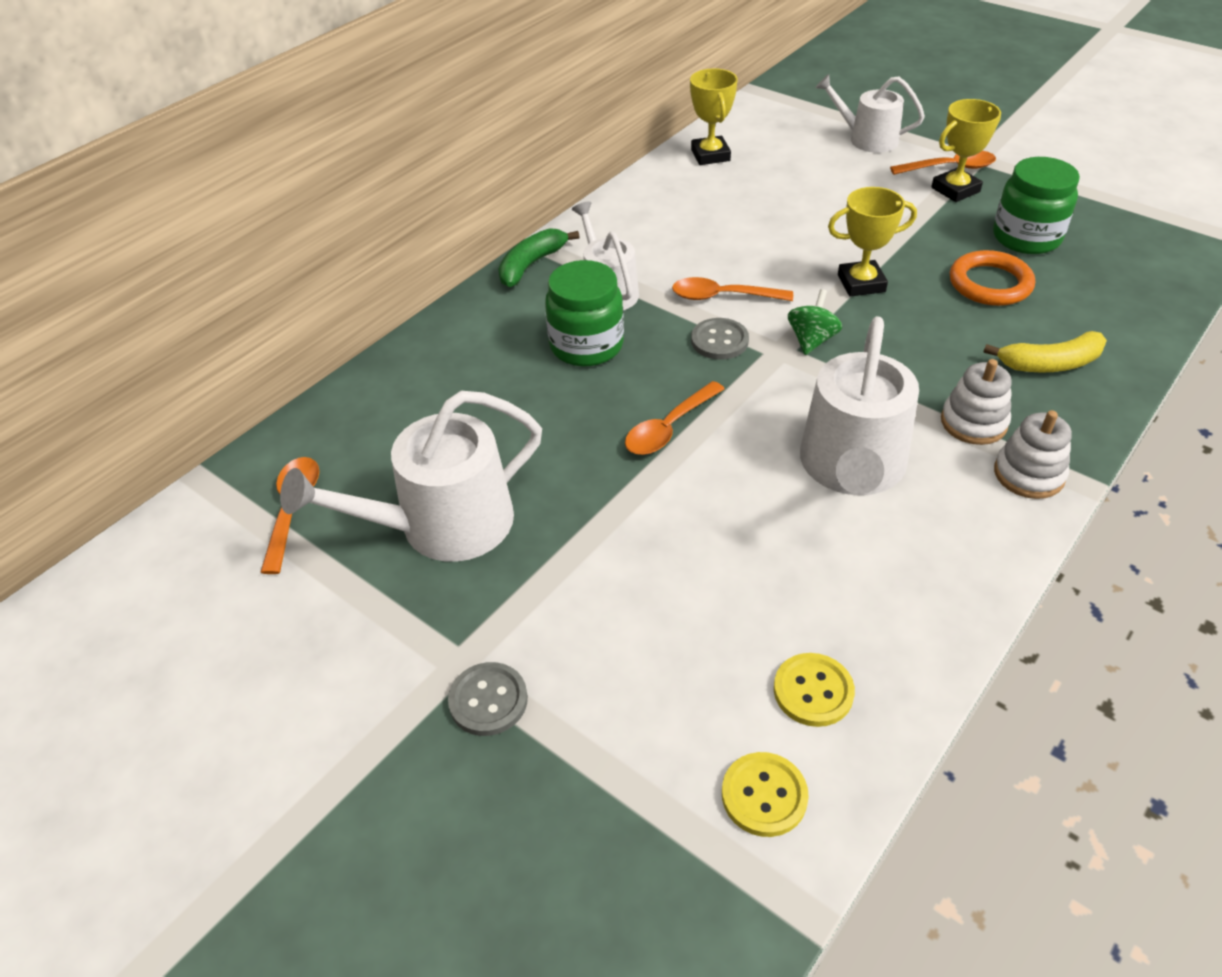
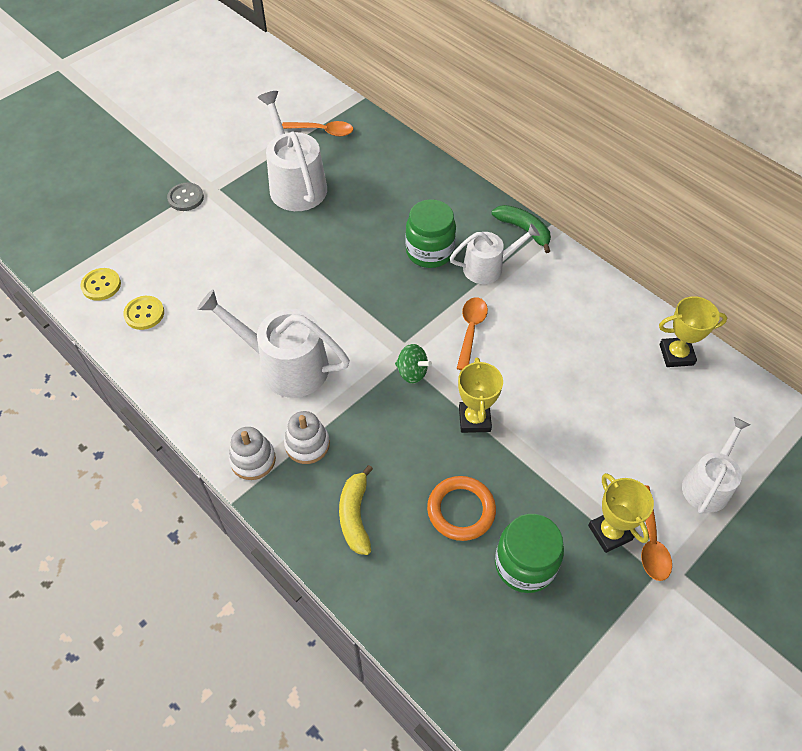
camera: 95 degrees right, 10 degrees up
orange spoon [625,381,725,455] -> none
grey button [691,318,749,360] -> none

